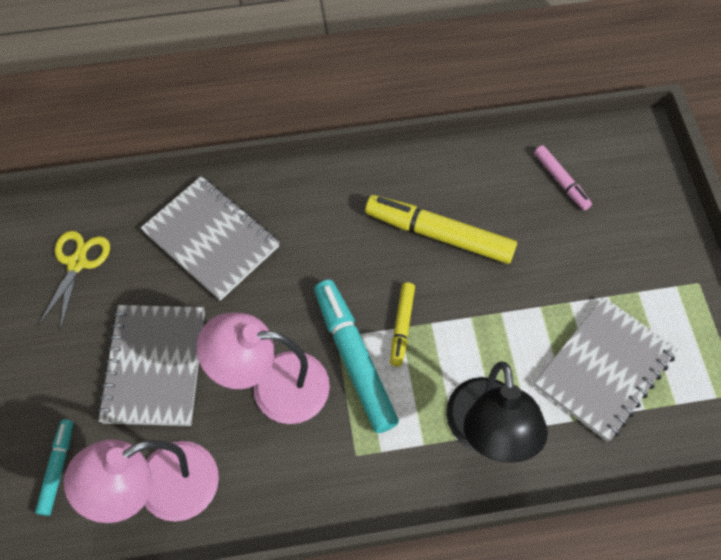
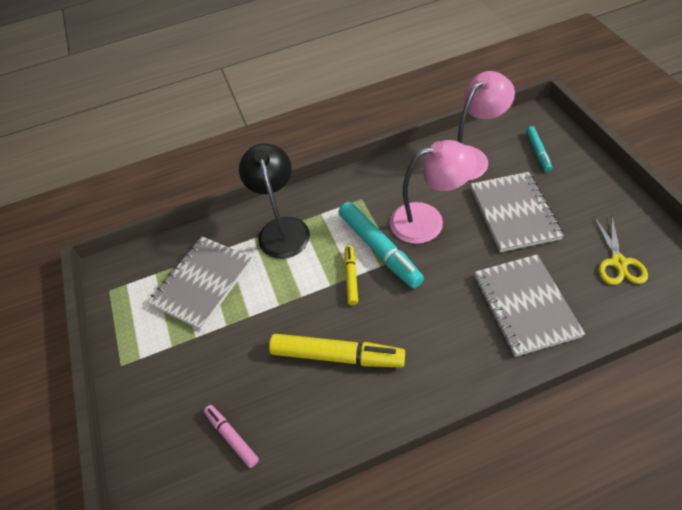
camera: 175 degrees right, 10 degrees down
grey notebook [141,176,280,301] -> grey notebook turned 45 degrees clockwise [474,254,585,357]

